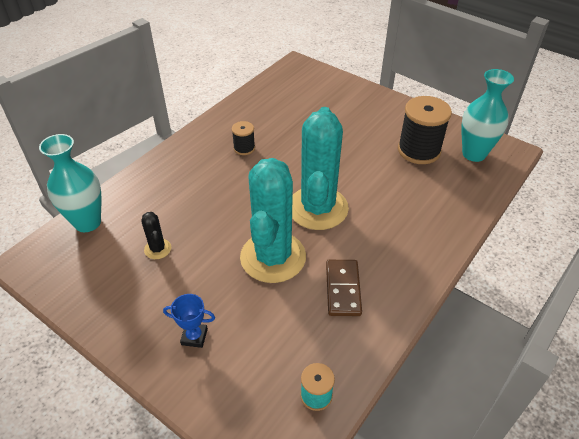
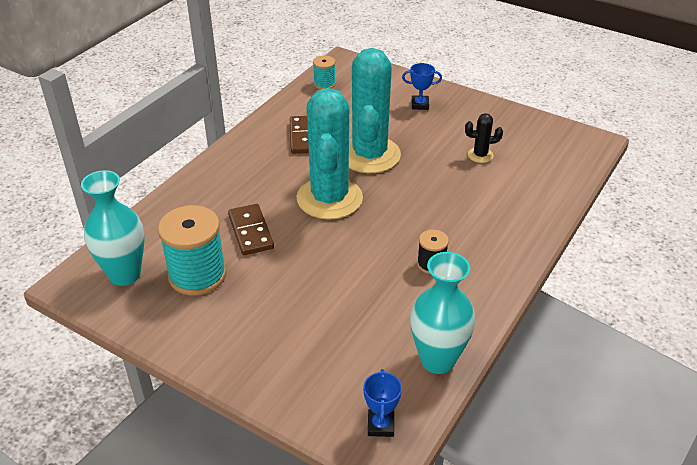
camera: 175 degrees right, 5 degrees down
turquoise vase [39,134,102,232] -> turquoise vase moved to [410,252,475,374]
black cactus [141,212,171,259] -> black cactus turned 60 degrees counterclockwise [465,113,503,163]
black spool [398,96,452,164] -> turquoise spool [158,205,227,296]
none -> brown domino [228,204,274,255]
none -> blue trophy [363,369,402,437]

